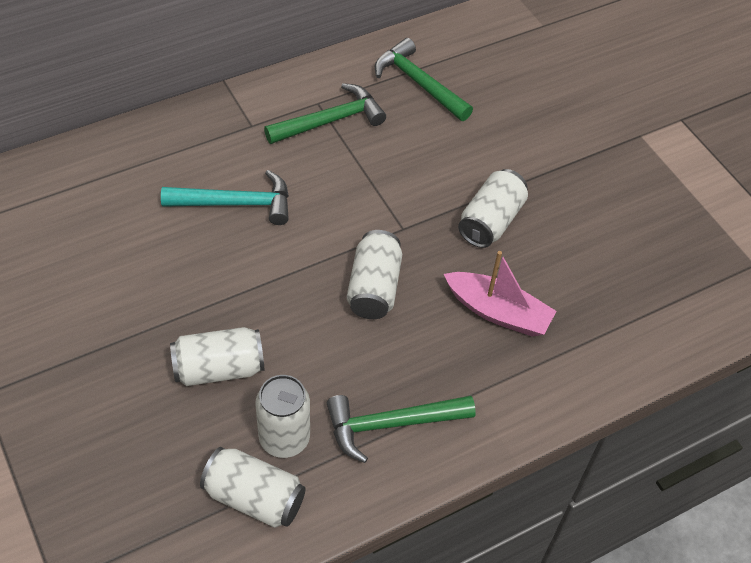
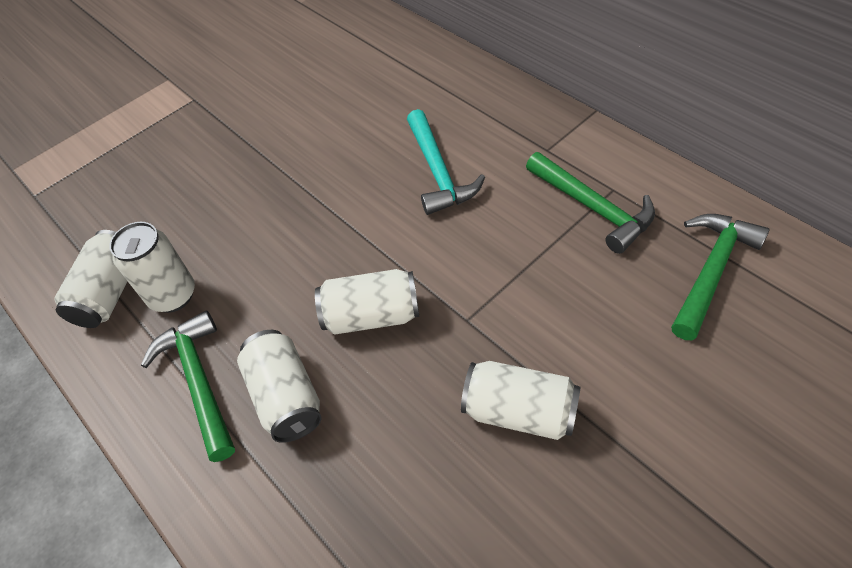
camera: 85 degrees right, 0 degrees up
white can [170,327,265,386] -> white can moved to [237,330,321,443]
pink boat [444,251,557,337] -> none

